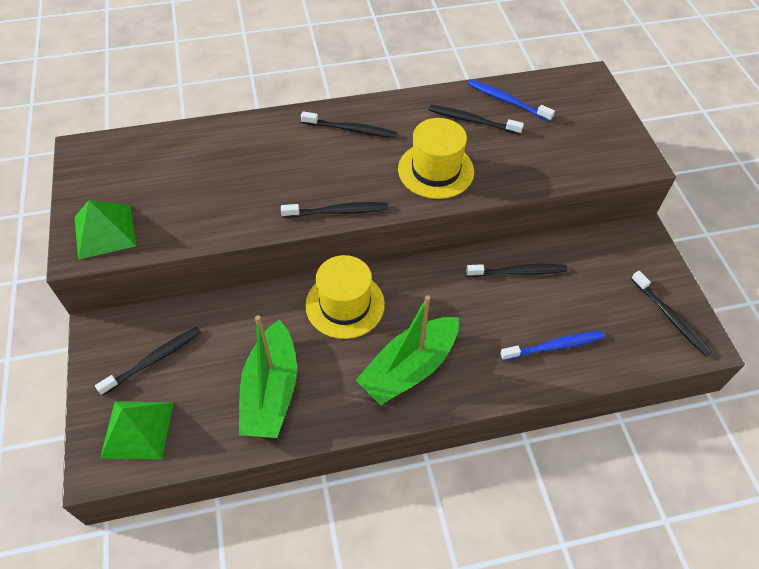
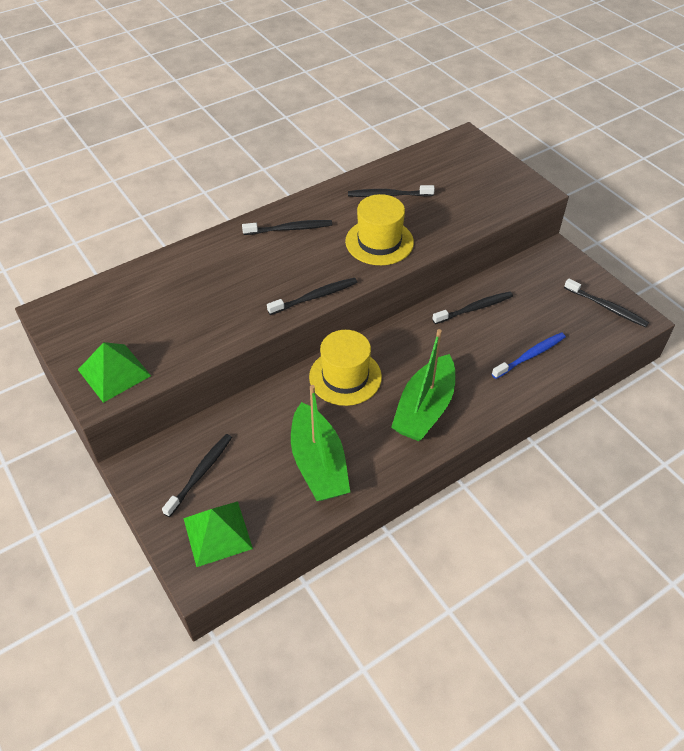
camera: 20 degrees left, 5 degrees down
blue toothbrush [468,80,555,122] -> none

